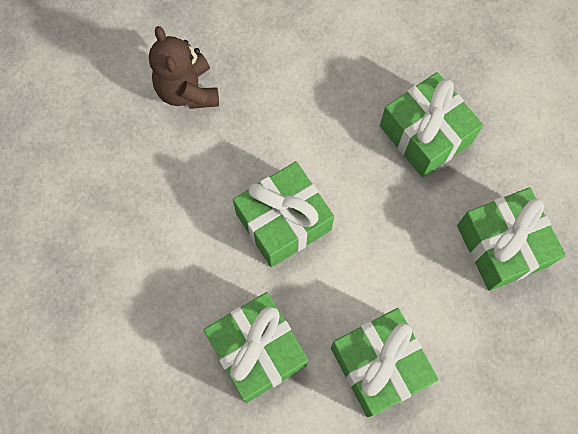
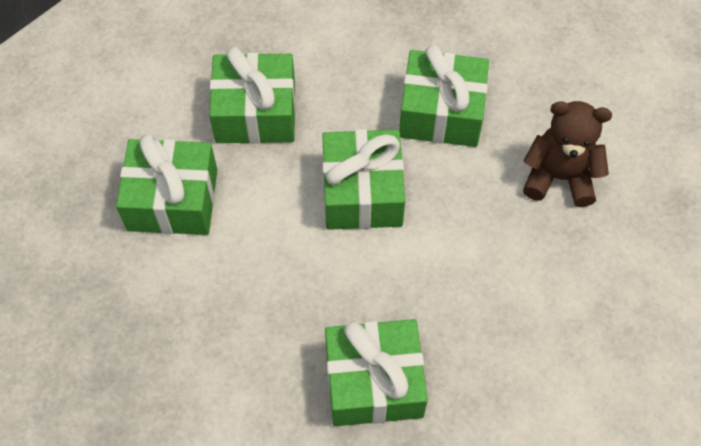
camera: 120 degrees right, 10 degrees down
green gift [457,187,566,291] -> green gift moved to [399,45,489,147]

